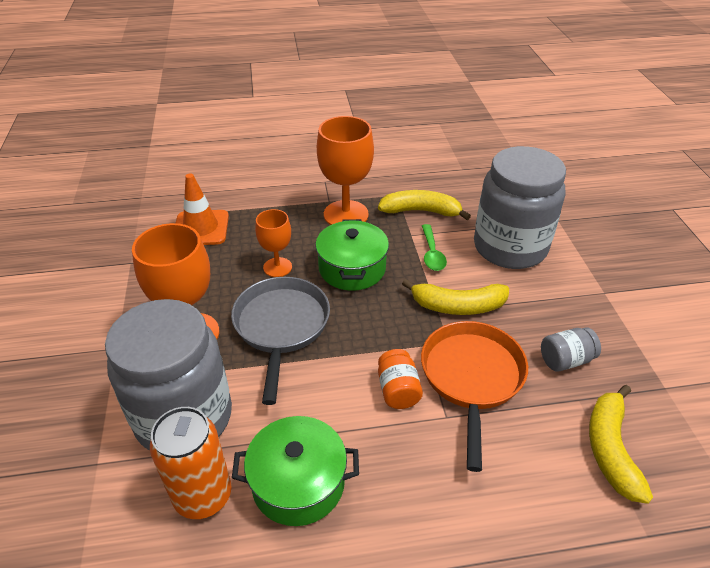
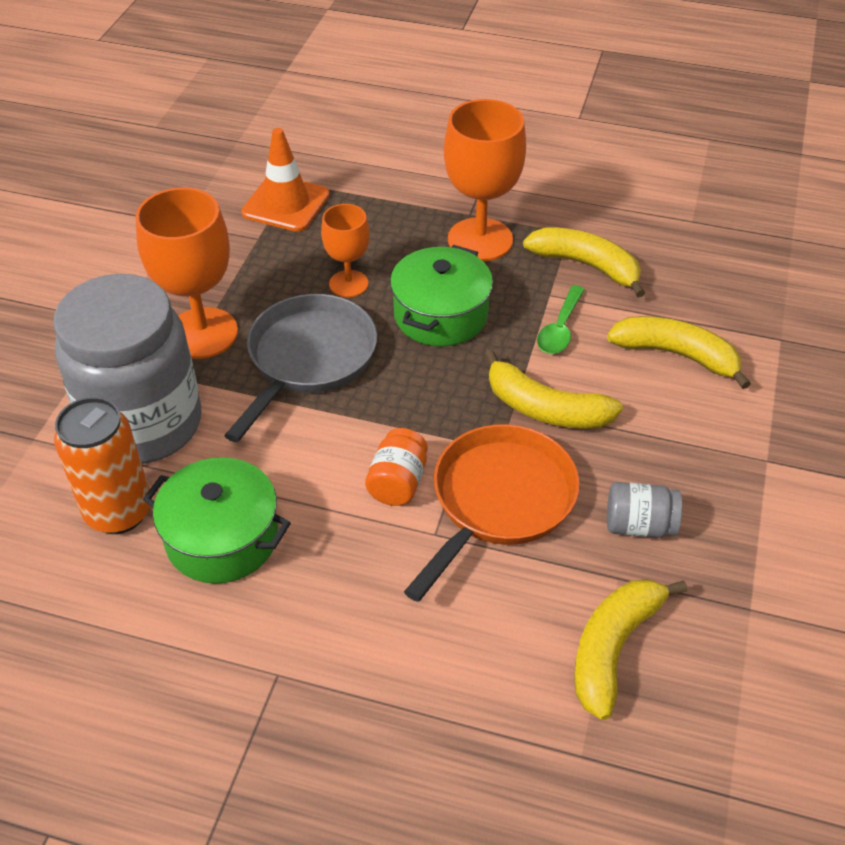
camera: 25 degrees right, 5 degrees up
grey jar [474,146,566,269] -> yellow banana [607,316,751,389]

